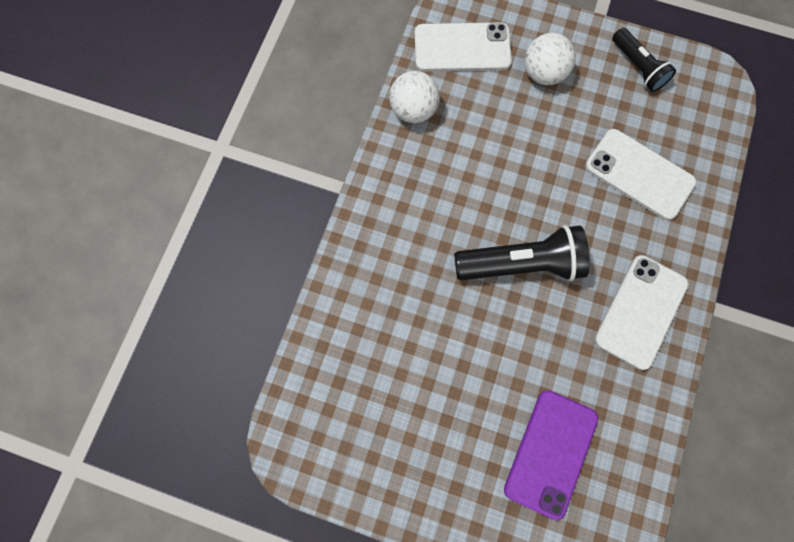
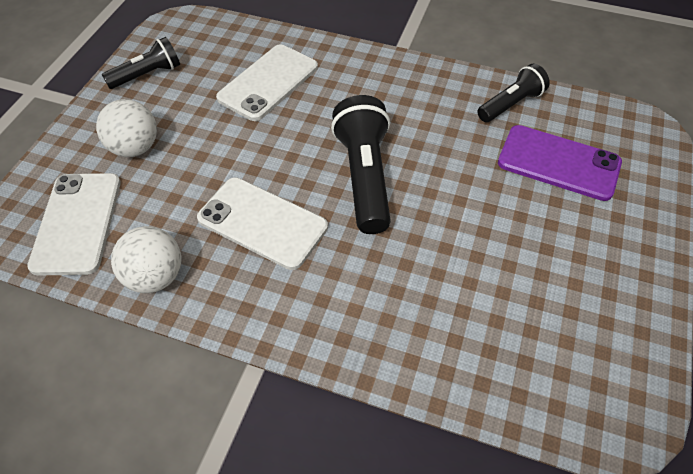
camera: 90 degrees left, 20 degrees down
white phone [595,255,689,370] -> white phone moved to [197,177,328,270]
none -> black flashlight [477,64,550,122]

